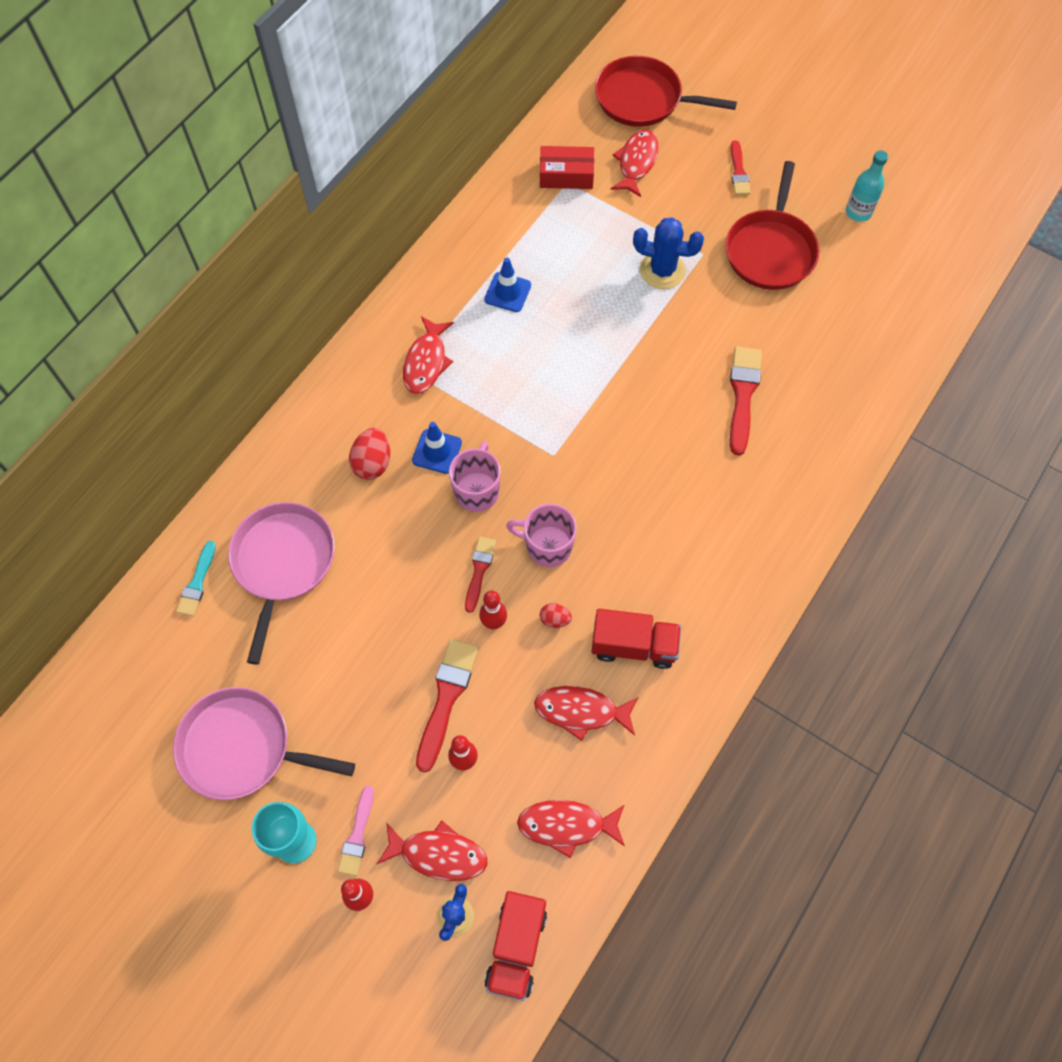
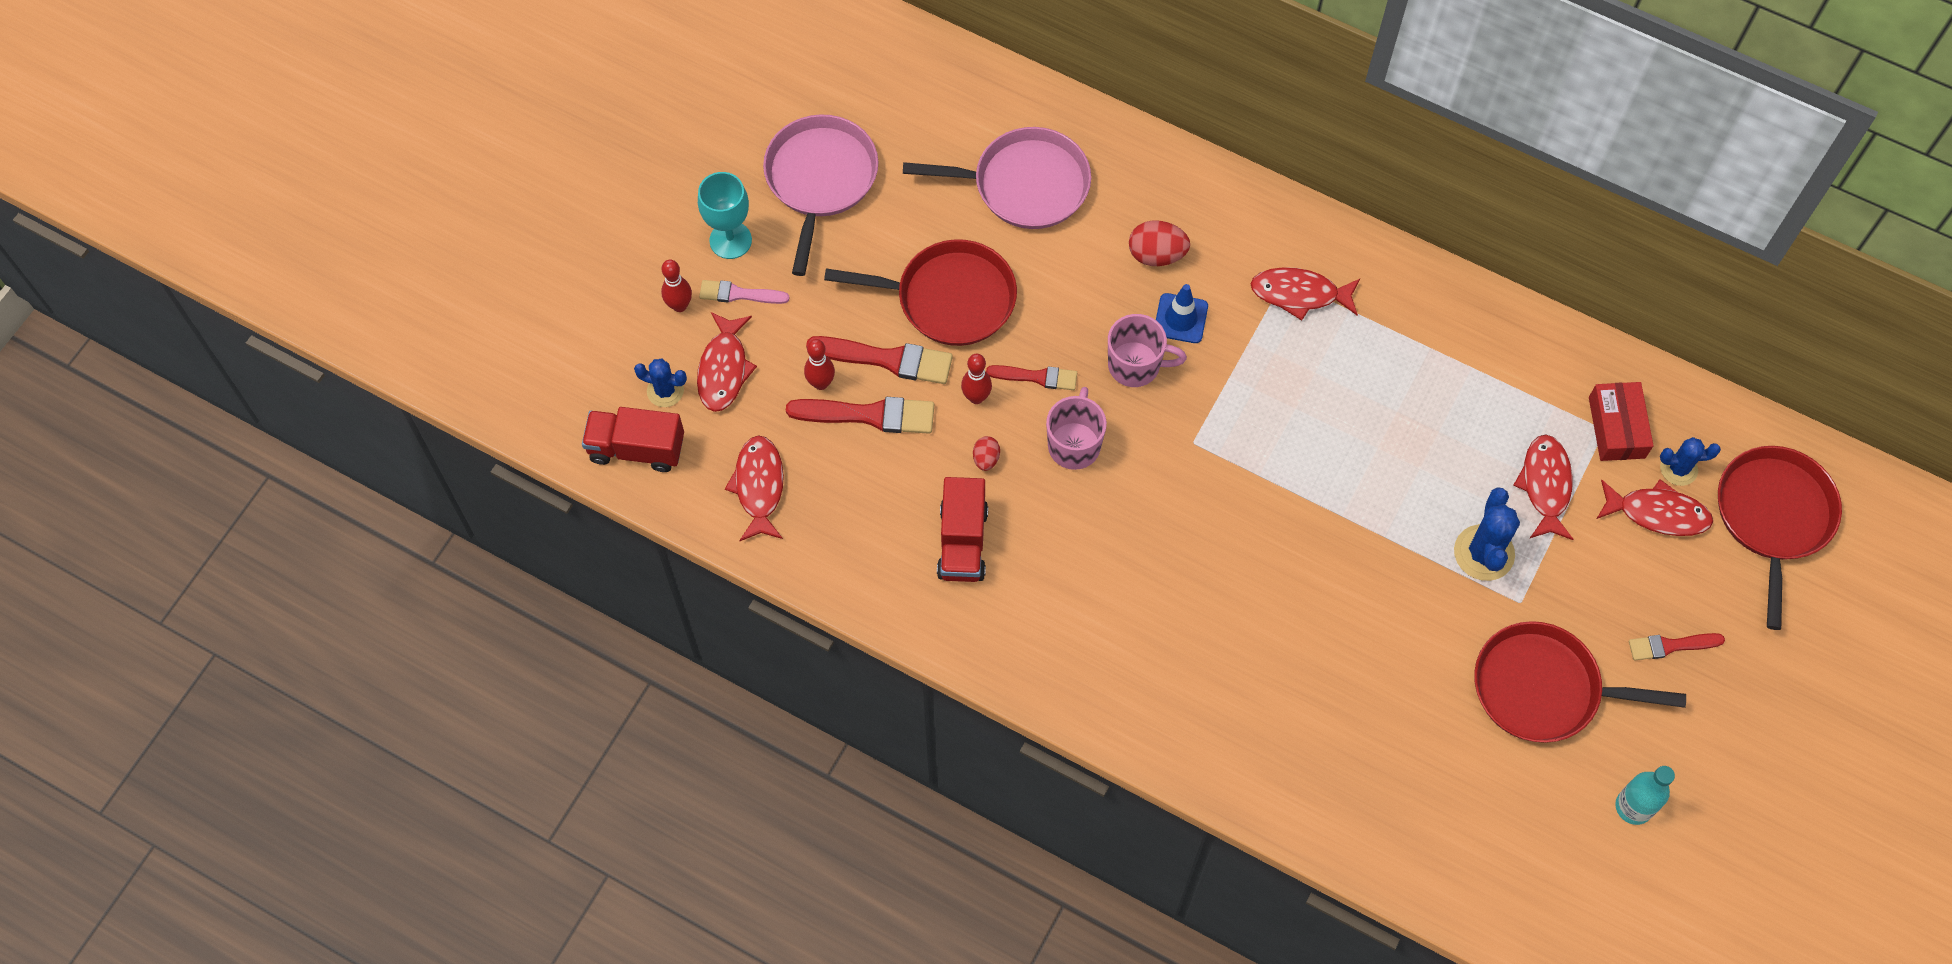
camera: 85 degrees right, 0 degrees up
turquoise brush [176,541,216,616] -> none
blue traffic cone [484,258,531,312] -> none
red fish [534,686,639,741] -> red fish moved to [1513,435,1573,540]
red brush [730,347,762,456] -> red brush moved to [786,397,934,434]
none -> red pan [824,239,1017,346]
none -> blue cactus [1660,437,1721,486]

